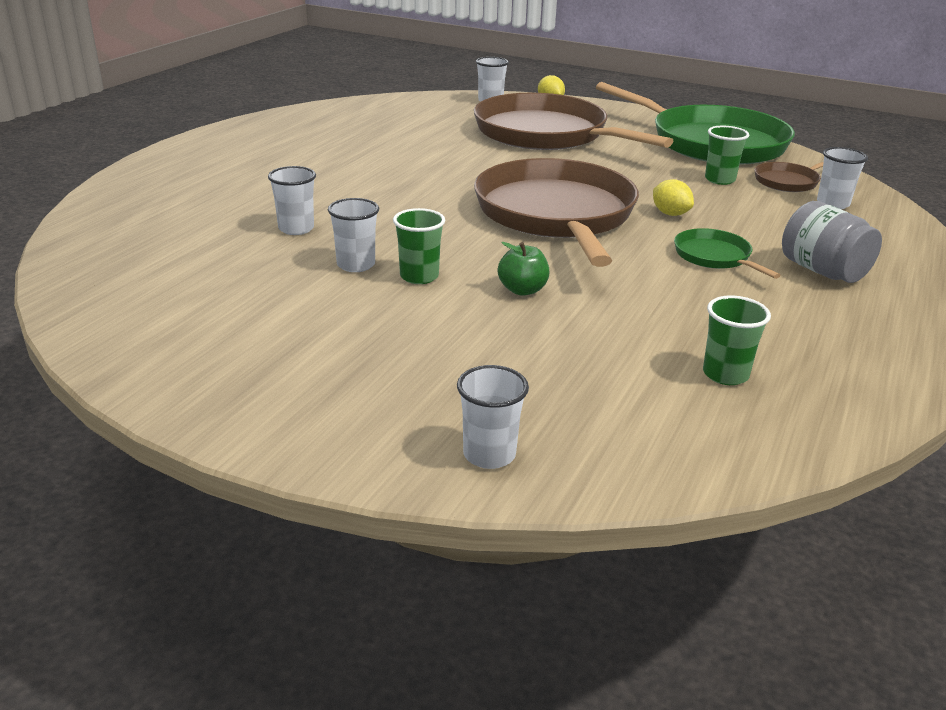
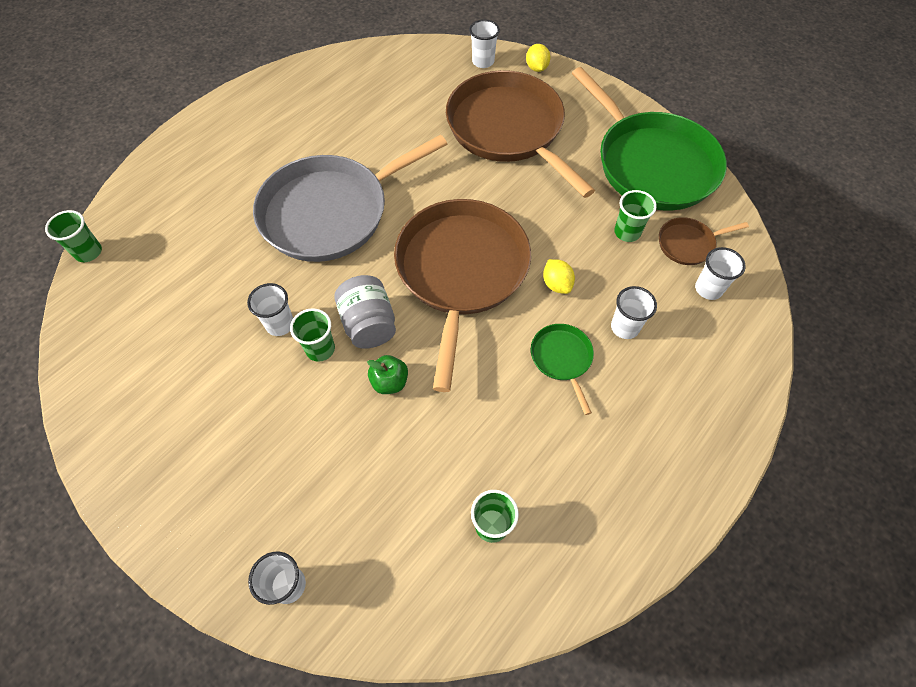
camera: 15 degrees right, 30 degrees up
white cup [268,166,316,235] -> white cup moved to [611,286,657,339]
grey jar [782,201,882,283] -> grey jar moved to [334,275,396,349]
none -> green cup [45,210,102,262]
none -> grey pan [253,135,447,262]

